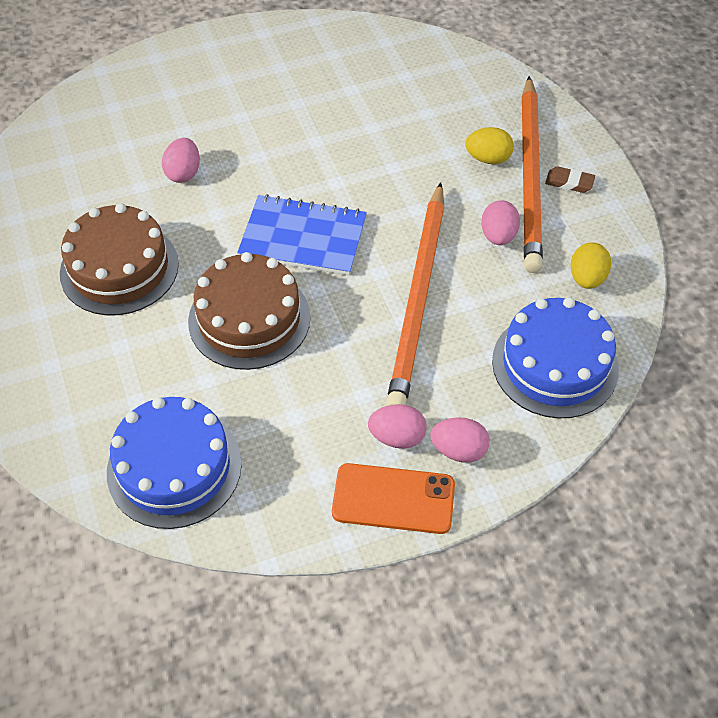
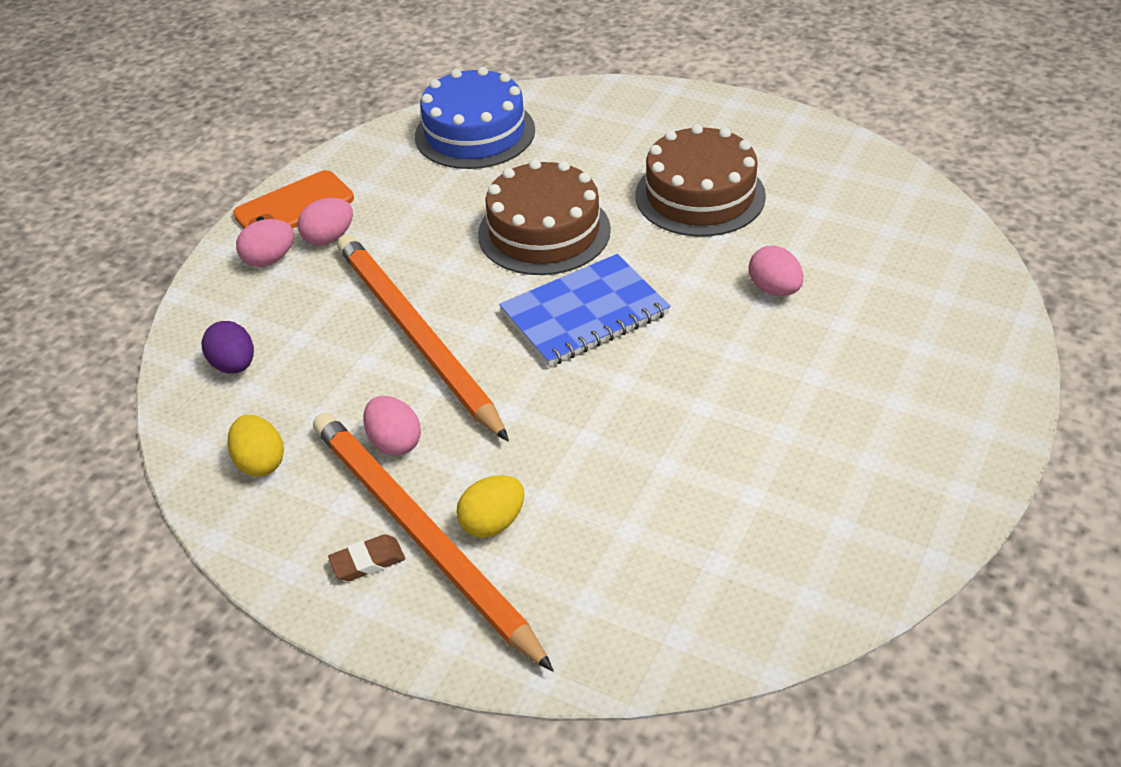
camera: 140 degrees right, 10 degrees down
blue cake [492,297,619,418] -> purple egg [202,321,254,374]

